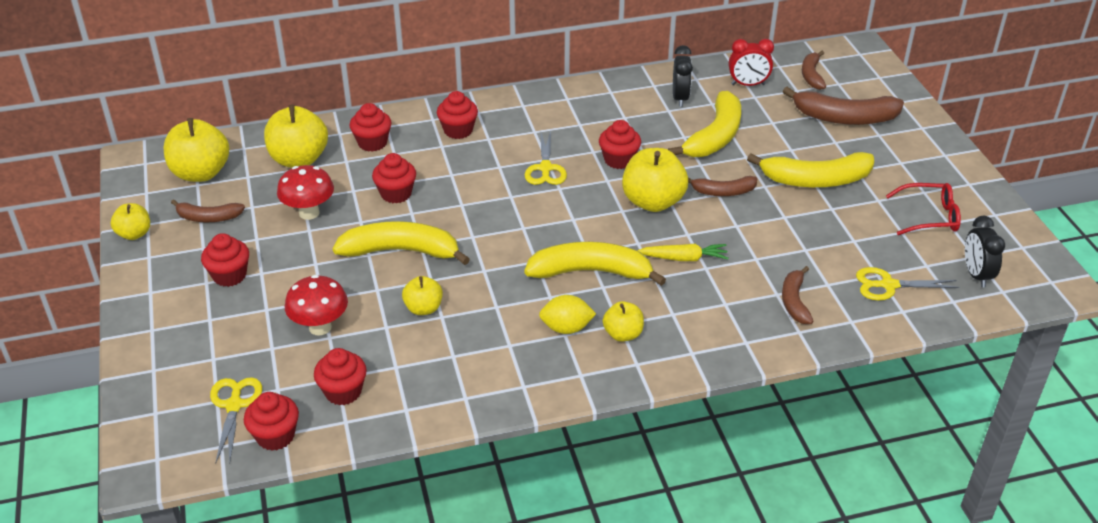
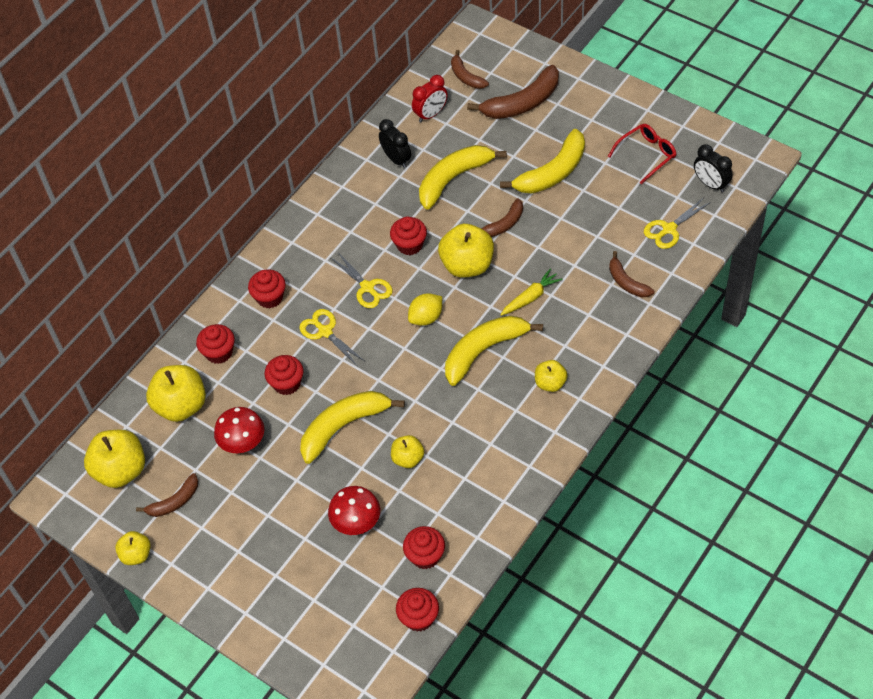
camera: 35 degrees left, 15 degrees up
red cupcake [201,233,249,287] -> none
yellow scissors [210,377,262,463] -> yellow scissors moved to [299,309,364,367]
yellow lemon [539,295,596,334] -> yellow lemon moved to [408,293,442,326]
yellow banana [668,91,741,157] -> yellow banana turned 120 degrees counterclockwise [419,145,507,210]

